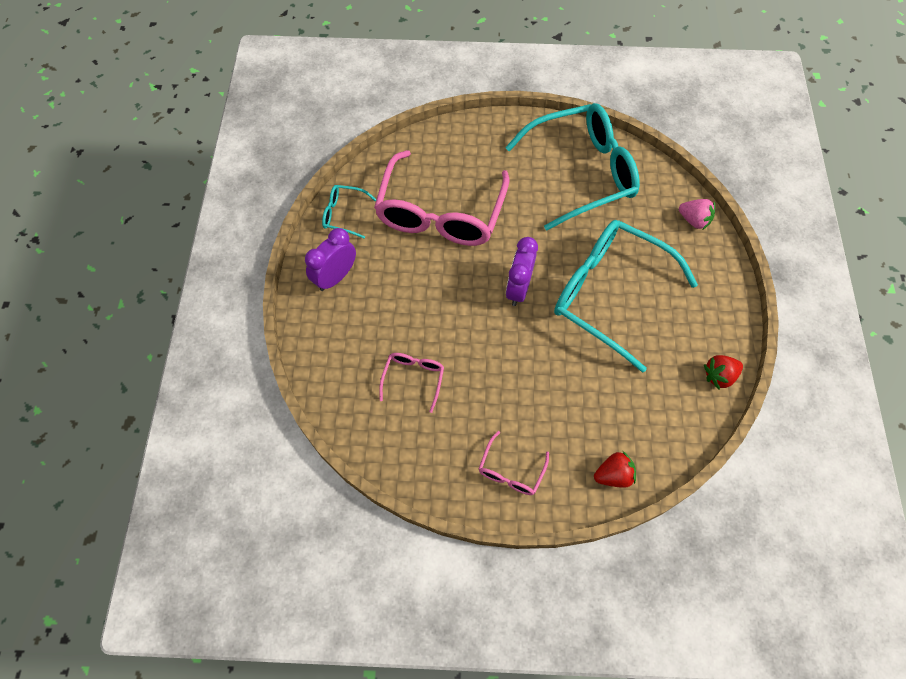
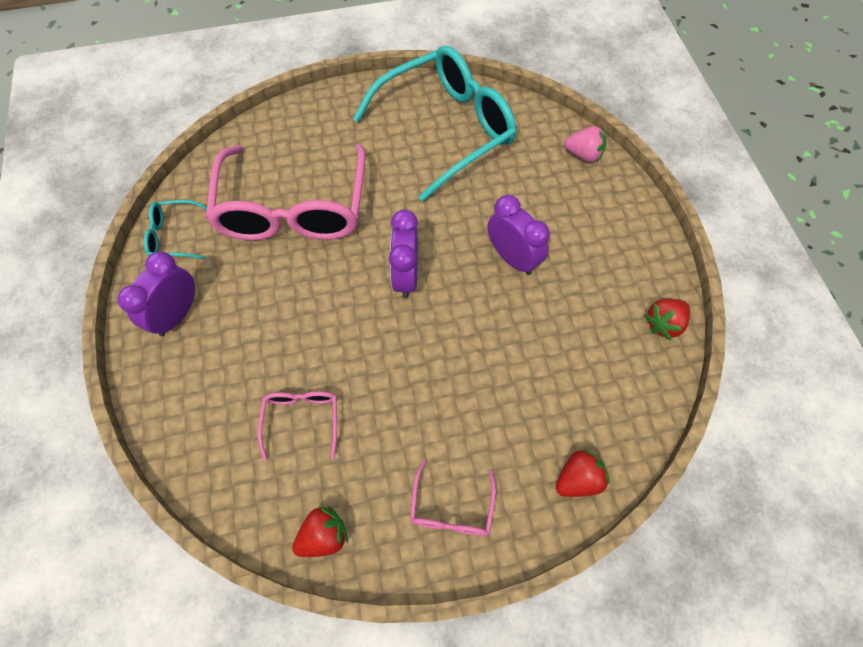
camera: 15 degrees left, 0 degrees up
turquoise glasses [554,220,698,373] -> purple clock [488,195,550,275]
none -> red strawberry [292,506,348,557]

